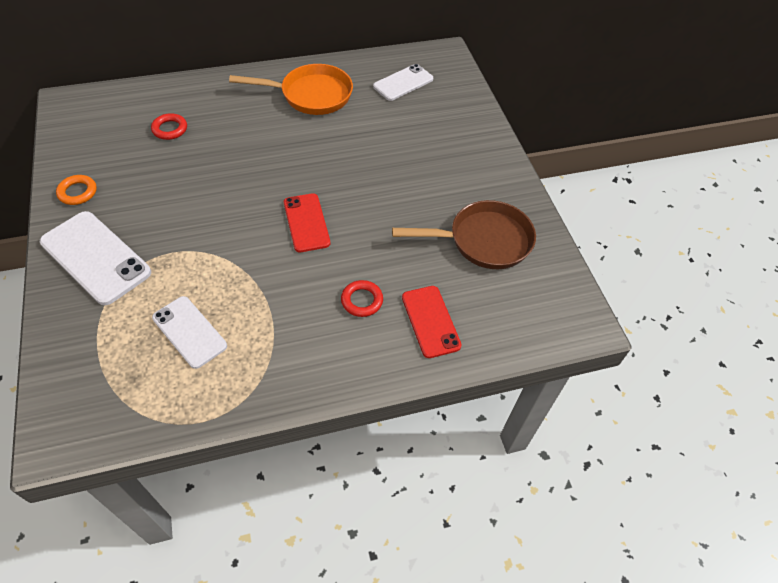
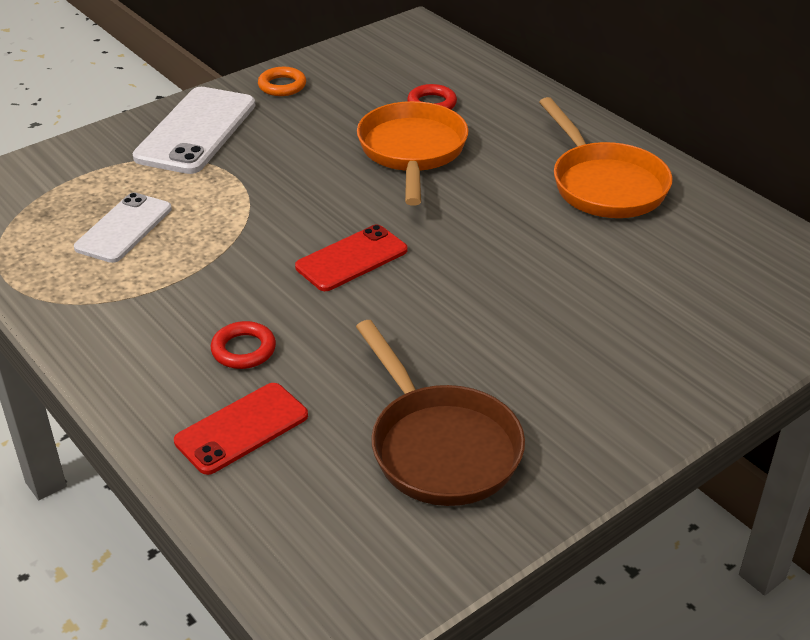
camera: 70 degrees right, 15 degrees down
white phone [373,64,433,101] -> none
none -> orange pan [357,101,469,206]

